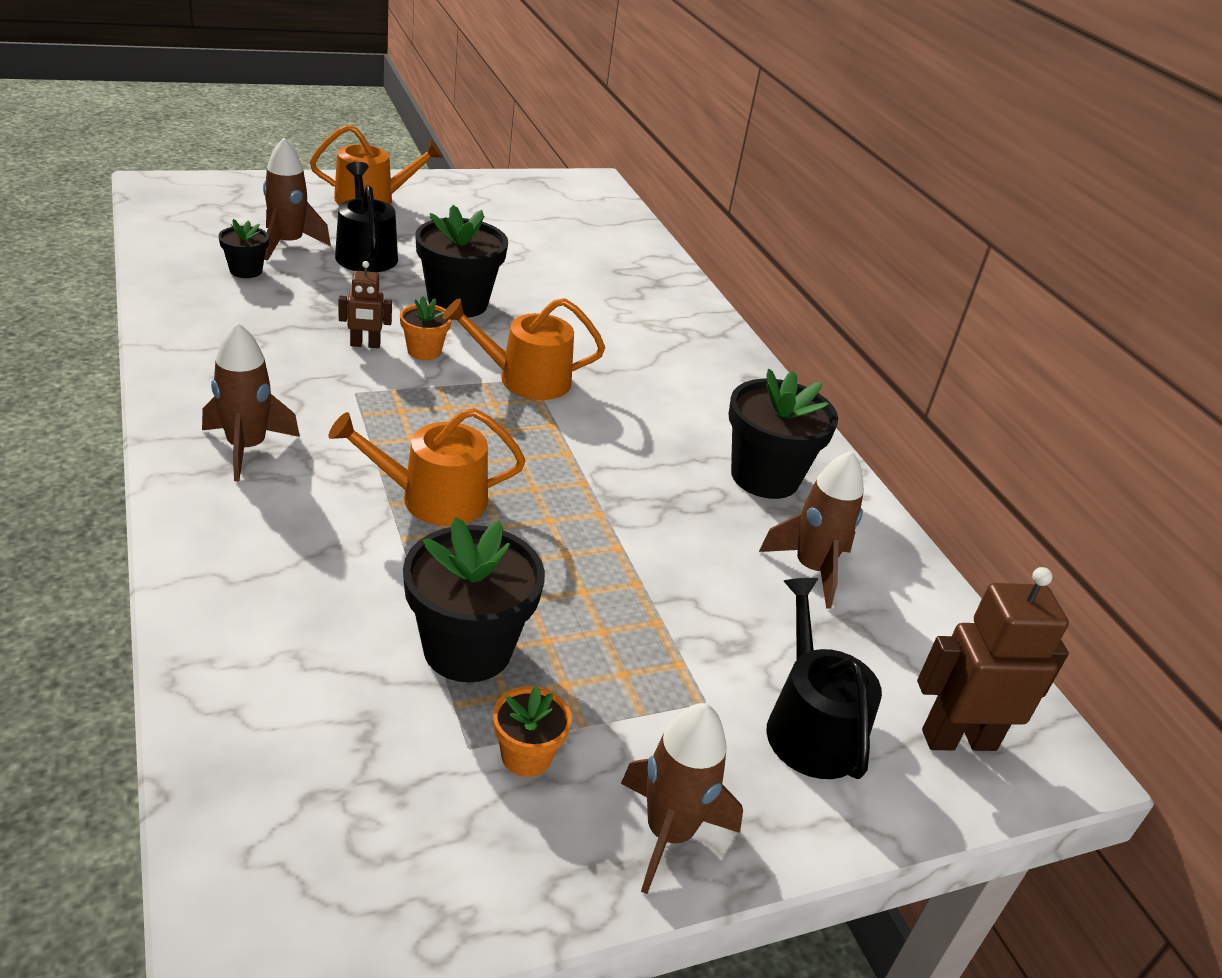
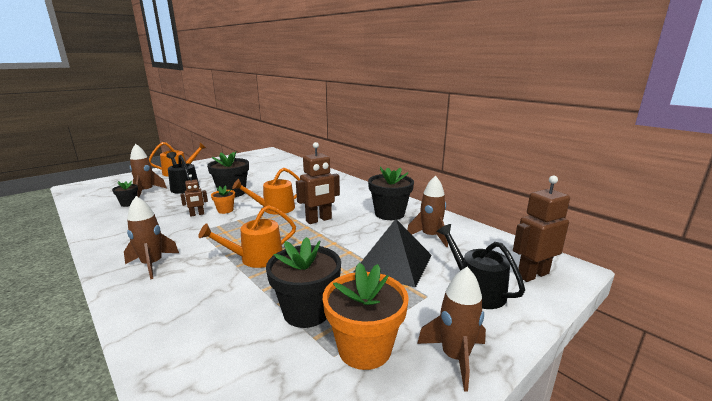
camera: 15 degrees left, 15 degrees down
orange flower pot [493,686,572,777] -> orange flower pot [323,262,409,370], size x1.90
none -> brown robot [296,142,340,224]
none -> black pyramid [354,219,432,288]

